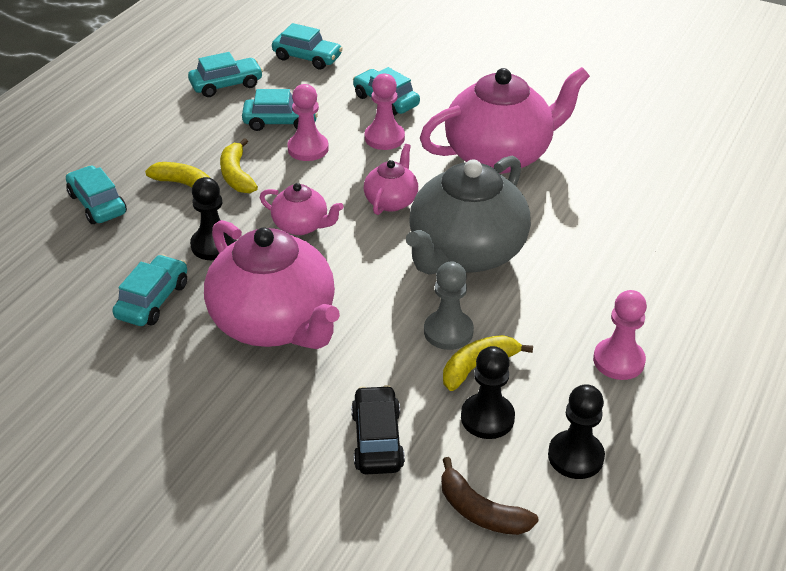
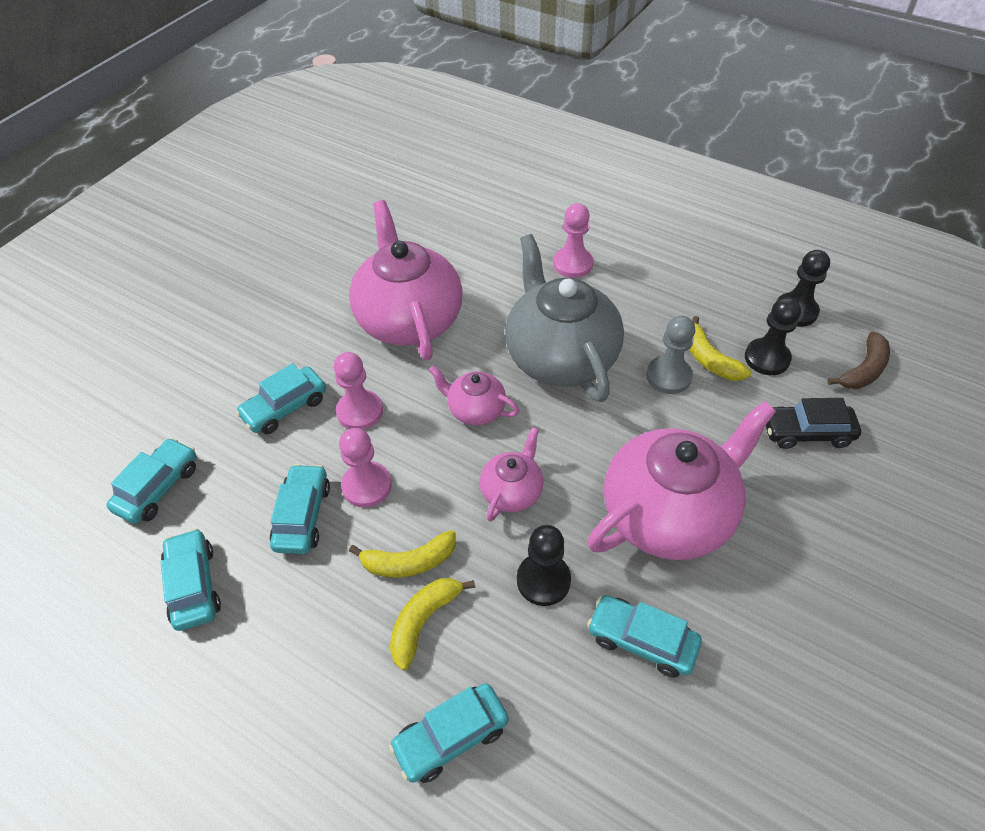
camera: 85 degrees left, 10 degrees up
grey teapot [406,156,531,274] -> grey teapot turned 150 degrees counterclockwise [505,234,624,402]
pink pawn [593,290,647,380] -> pink pawn moved to [553,203,593,278]

